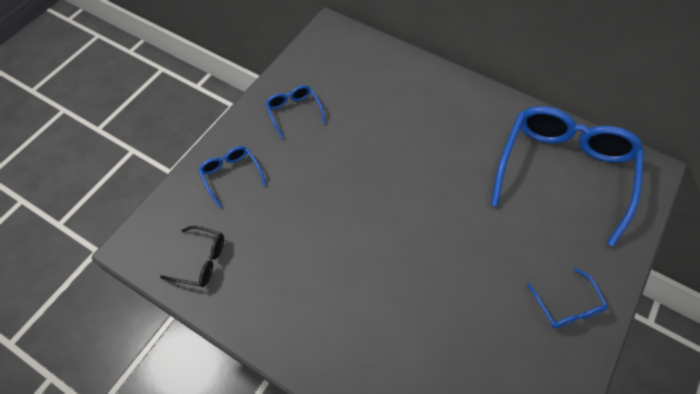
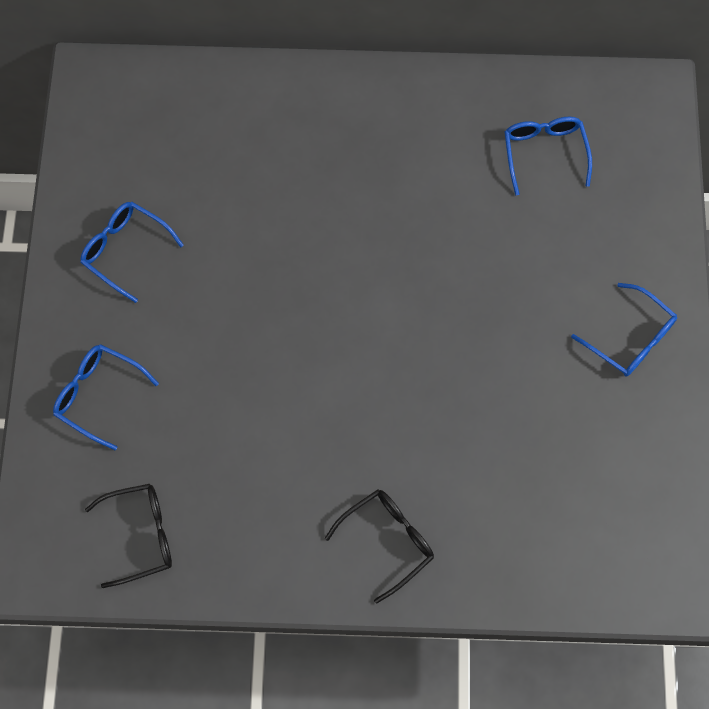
camera: 30 degrees left, 10 degrees up
blue glasses [491,106,644,247] -> blue glasses [504,117,592,195], size x0.43
none -> black glasses [325,489,434,603]

